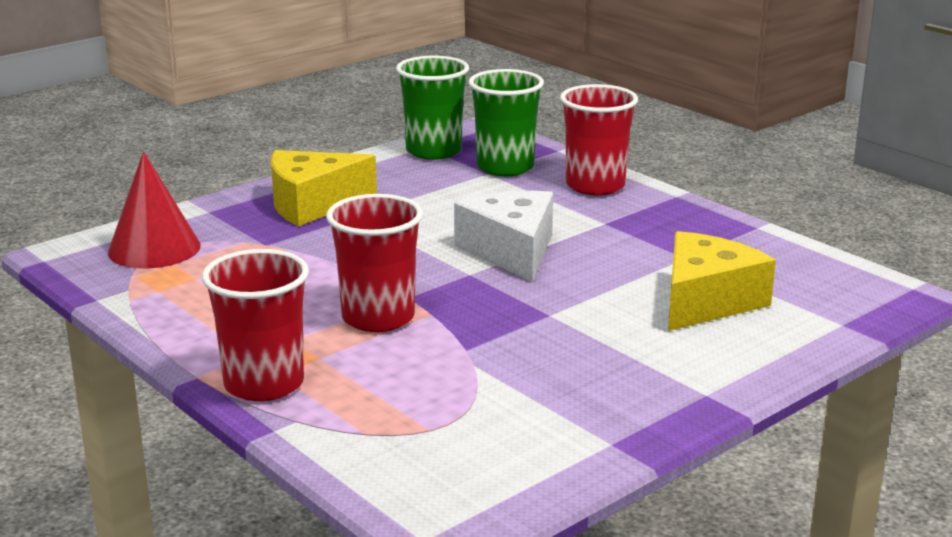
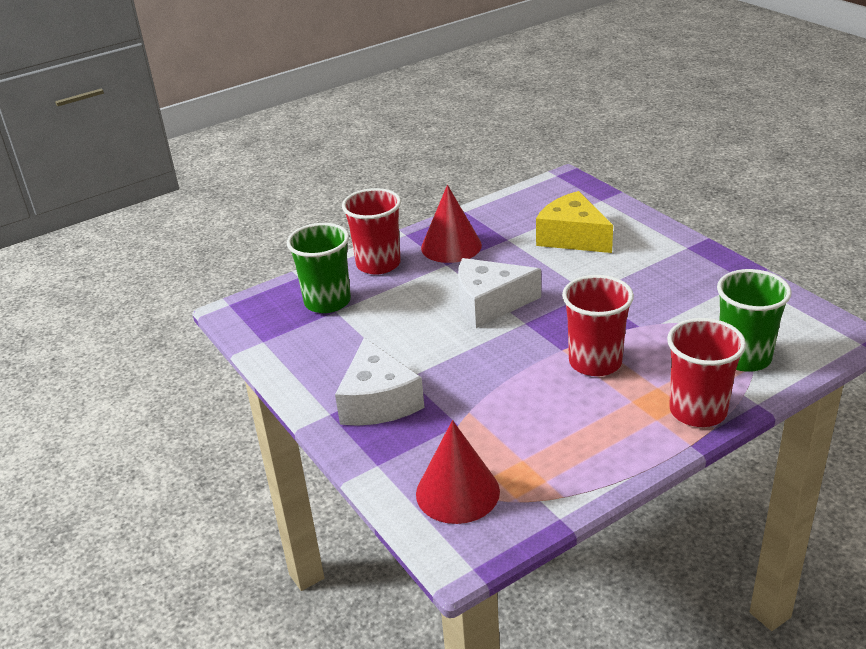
camera: 80 degrees left, 10 degrees up
yellow cheese [271,150,377,226] -> white cheese [335,337,425,426]
green cup [396,56,469,160] -> green cup moved to [717,269,792,372]
none -> red cone [421,185,482,263]

